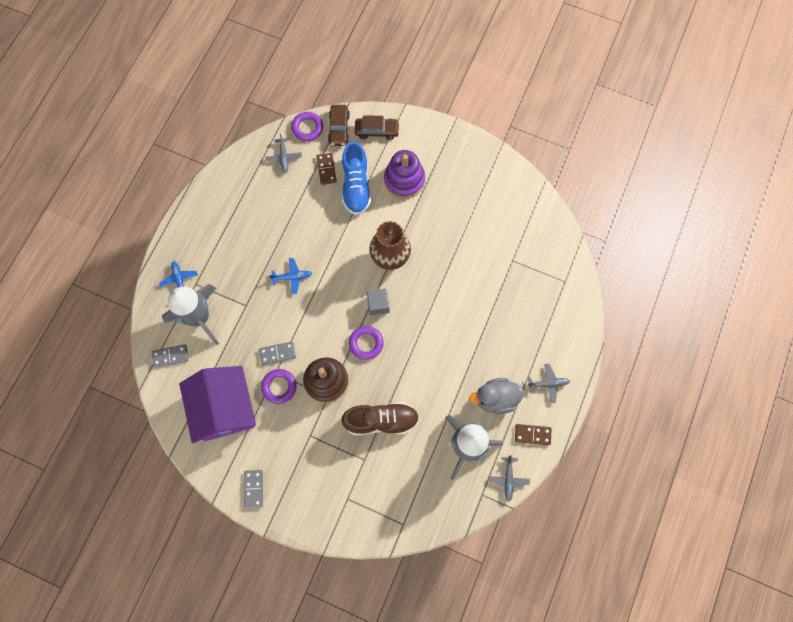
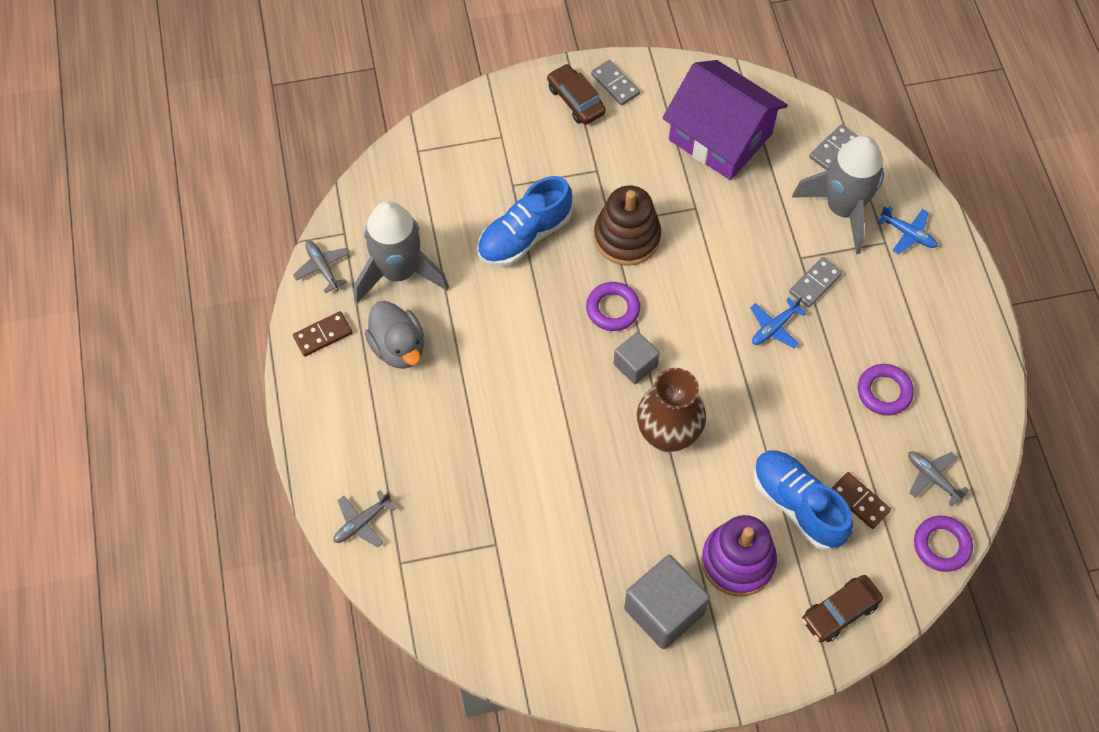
camera: 145 degrees right, 10 degrees down
grey domino [259,342,296,365] -> grey domino moved to [789,257,842,308]
purple ring [261,369,297,404] -> purple ring moved to [858,364,914,416]
brown car [328,105,350,146] -> brown car moved to [547,64,606,125]
brown shoe [341,402,419,435] -> blue shoe [477,176,572,266]
grey duck [469,378,524,414] -> grey duck turned 105 degrees clockwise [365,301,424,369]
grey plane [527,364,570,403] -> grey plane moved to [333,490,396,548]
none -> grey cube [624,555,710,649]

